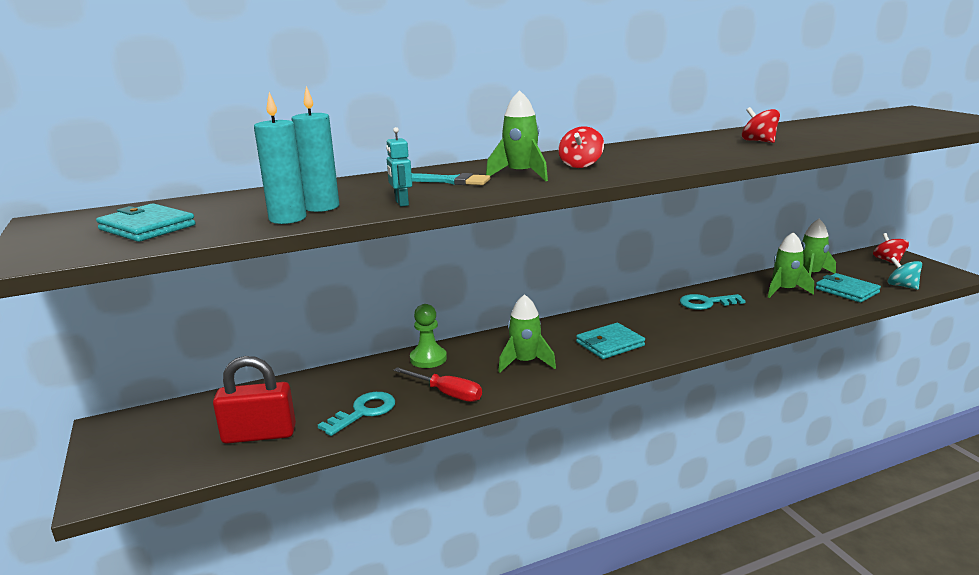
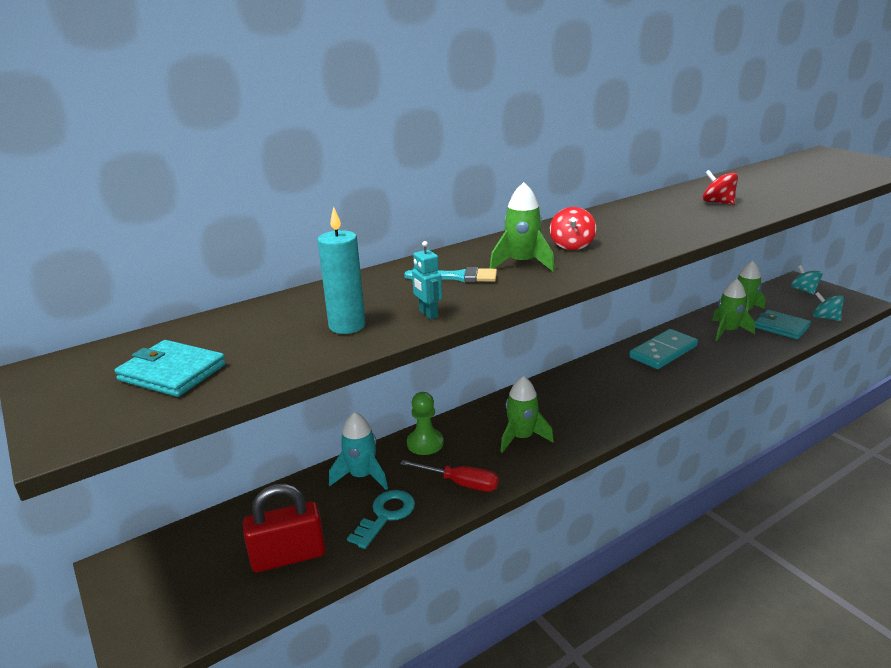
camera: 10 degrees left, 5 degrees up
turquoise candle [254,92,307,224] -> none
turquoise wallet [576,323,645,359] -> none
turquoise key [680,294,745,310] -> turquoise domino [629,329,698,369]
red spinning top [873,233,909,264] -> turquoise spinning top [791,265,822,295]
none -> turquoise rocket [329,412,388,490]

